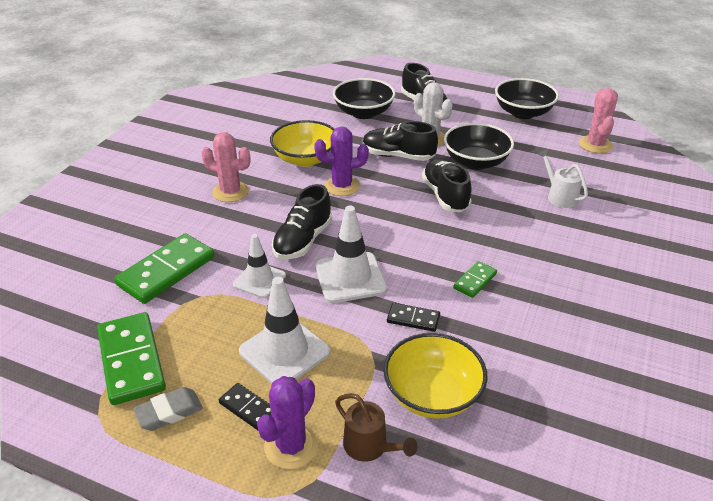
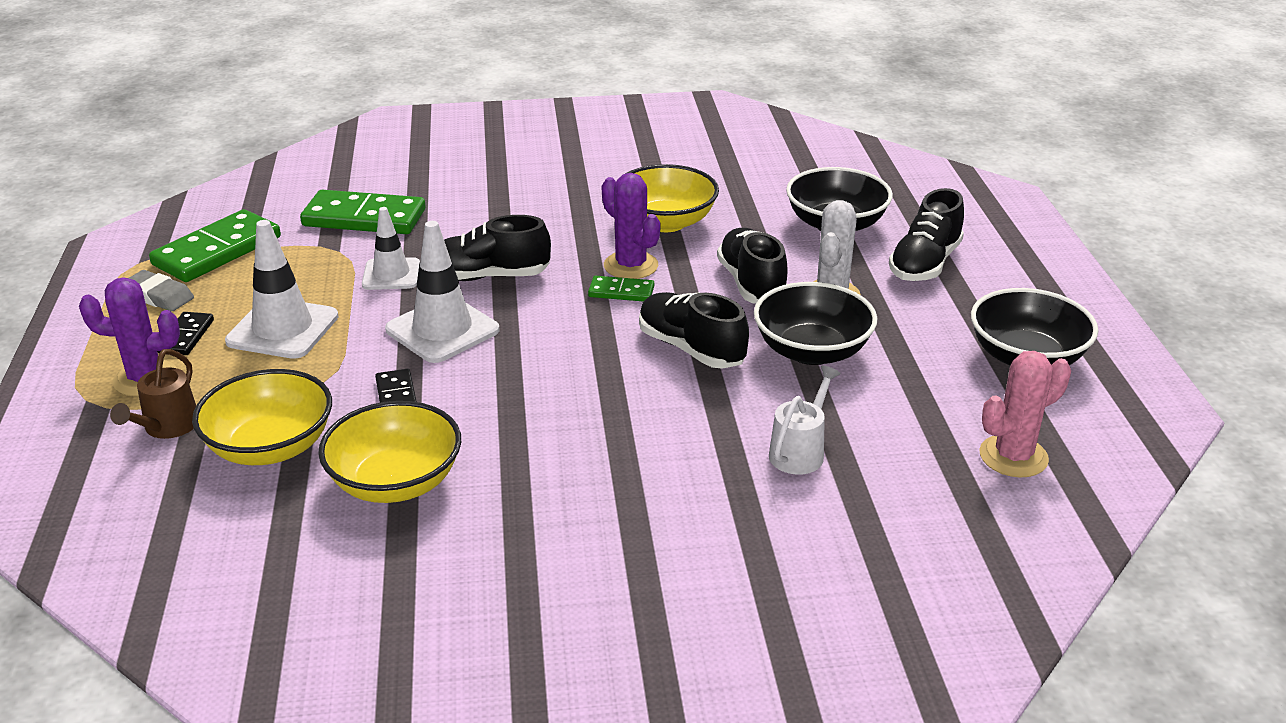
camera: 60 degrees right, 5 degrees down
pink cactus [201,132,251,202] -> none
black shoe [422,158,472,212] -> black shoe turned 90 degrees counterclockwise [639,292,749,369]
green domino [453,261,497,298] -> green domino moved to [588,276,654,301]
none -> yellow bowl [318,401,461,503]

